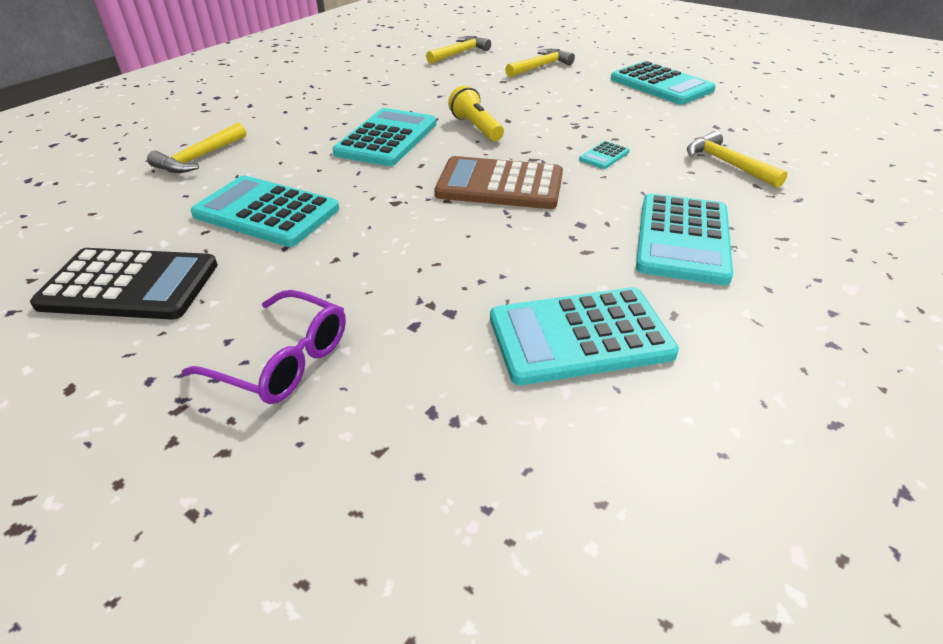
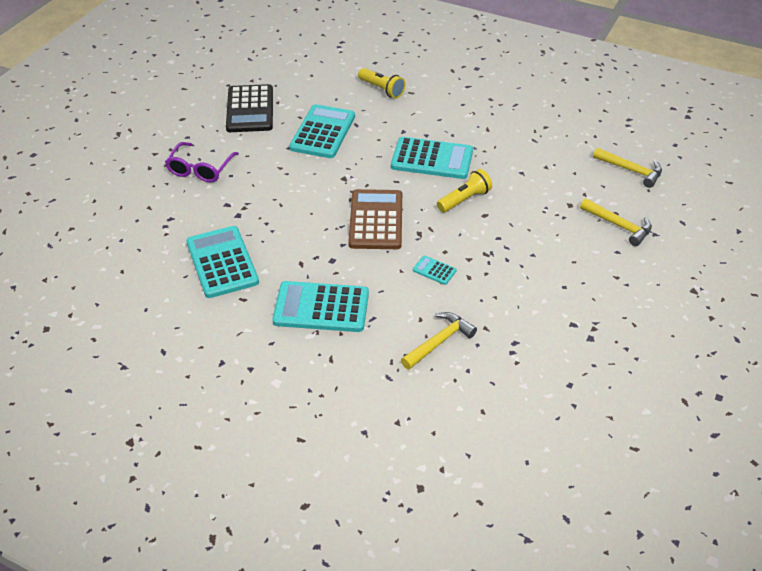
camera: 80 degrees right, 5 degrees up
yellow hammer [147,123,246,173] -> yellow flashlight [358,68,405,98]
turquoise calculator [611,61,716,105] -> none

